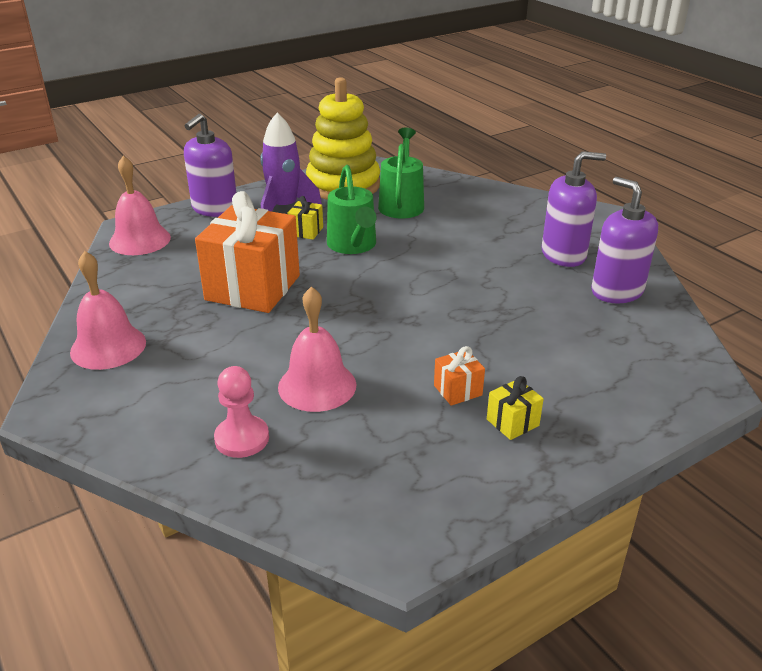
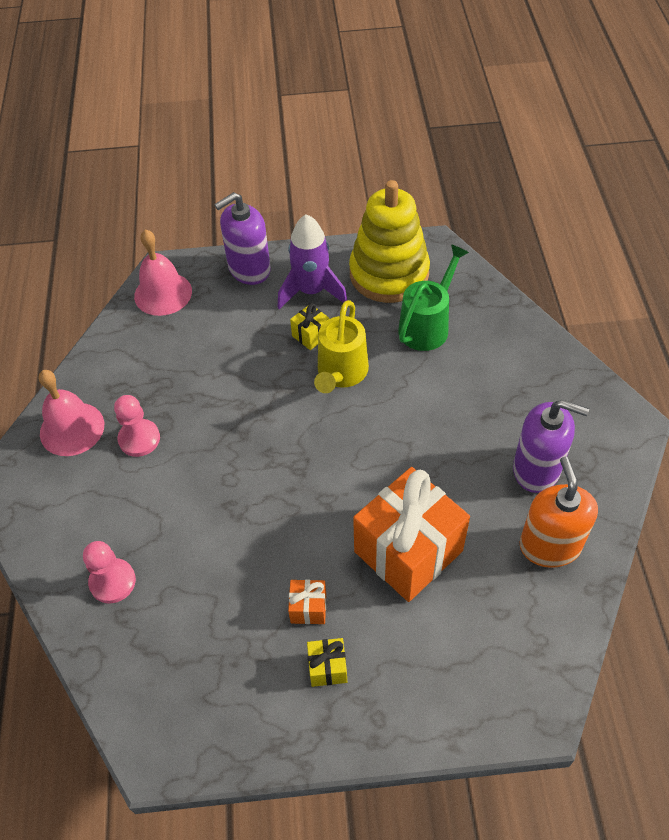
camera: 30 degrees right, 20 degrees up
orange gift [195,191,300,313] -> orange gift moved to [353,467,470,602]
pink bell [278,286,356,412] -> none
green watering can [327,165,376,254] -> yellow watering can [314,300,369,393]
purple soap dispenser [591,177,658,303] -> orange soap dispenser [519,457,598,568]
none -> pink pawn [114,395,160,457]

